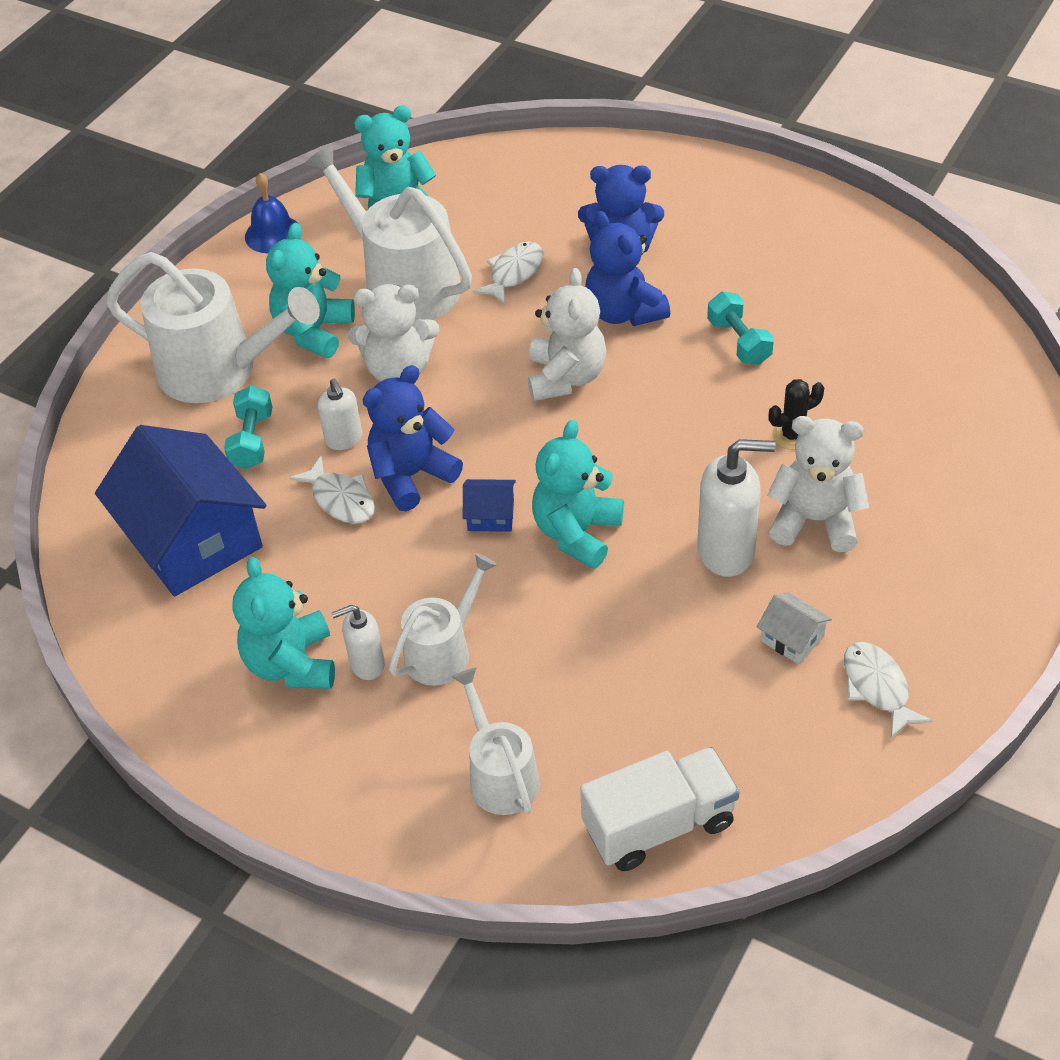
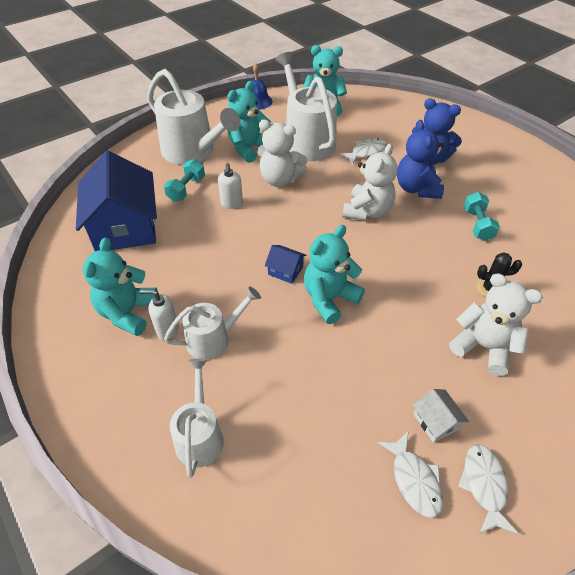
camera: 20 degrees right, 0 degrees up
white fish [289,456,375,524] -> white fish moved to [378,432,443,518]
blue teddy bear [363,365,463,511] -> none
white truck [580,747,739,871] -> none
white soap dispenser [697,439,776,577] -> none

